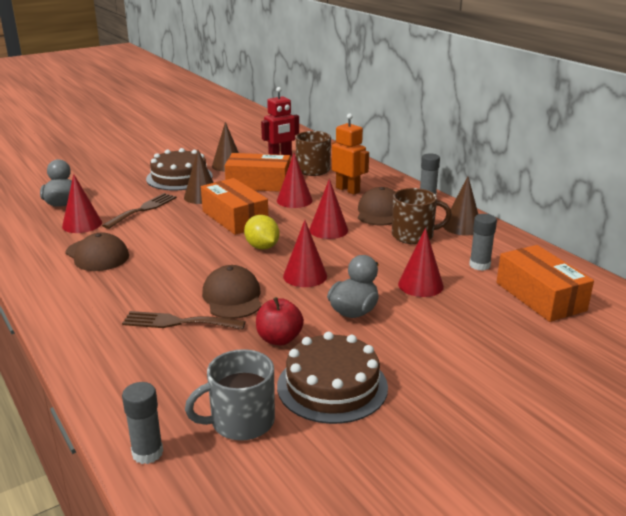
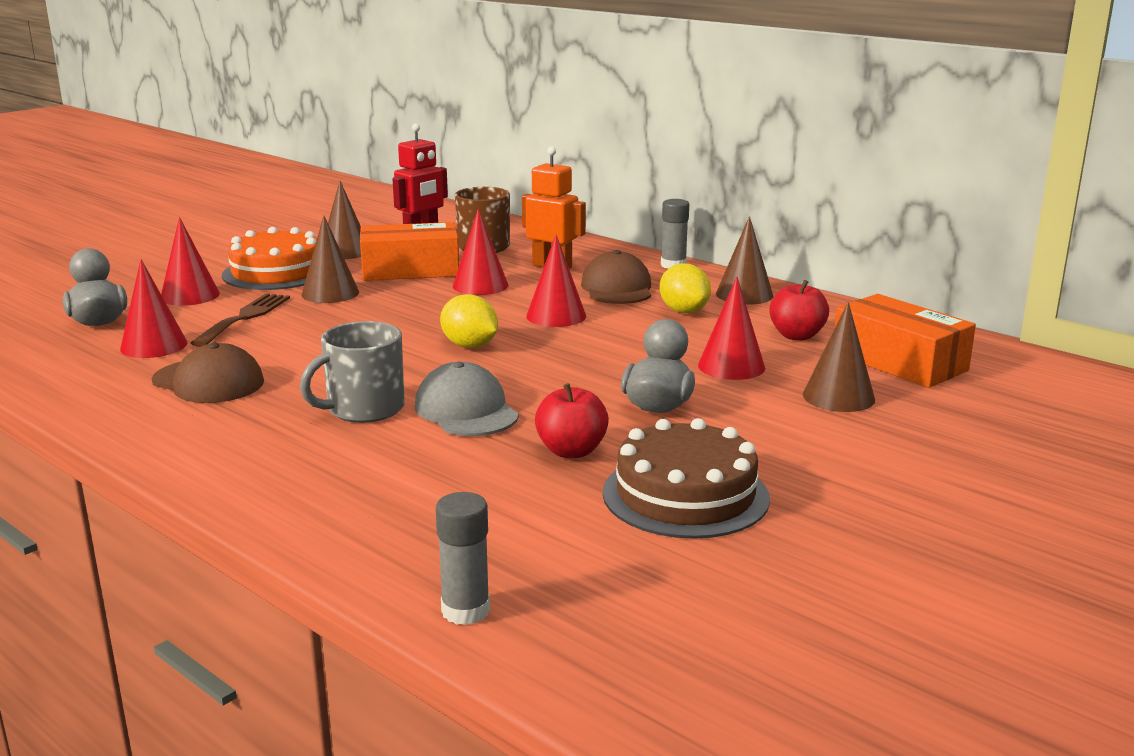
camera: 15 degrees left, 5 degrees down
brown fork [122,311,246,330] -> none
brown cake [146,148,213,190] -> orange cake [222,227,317,290]
grey mug [185,349,275,441] -> grey mug moved to [300,321,405,423]
orange box [201,178,268,235] -> none
brown cap [202,265,261,319] -> grey cap [415,362,519,436]
red cone [283,220,327,287] -> red cone moved to [161,217,220,306]
brown mug [392,188,452,244] -> yellow lemon [660,263,711,313]
grey glue stick [469,214,497,271] -> red apple [769,280,829,340]
none -> brown cone [803,302,875,412]

